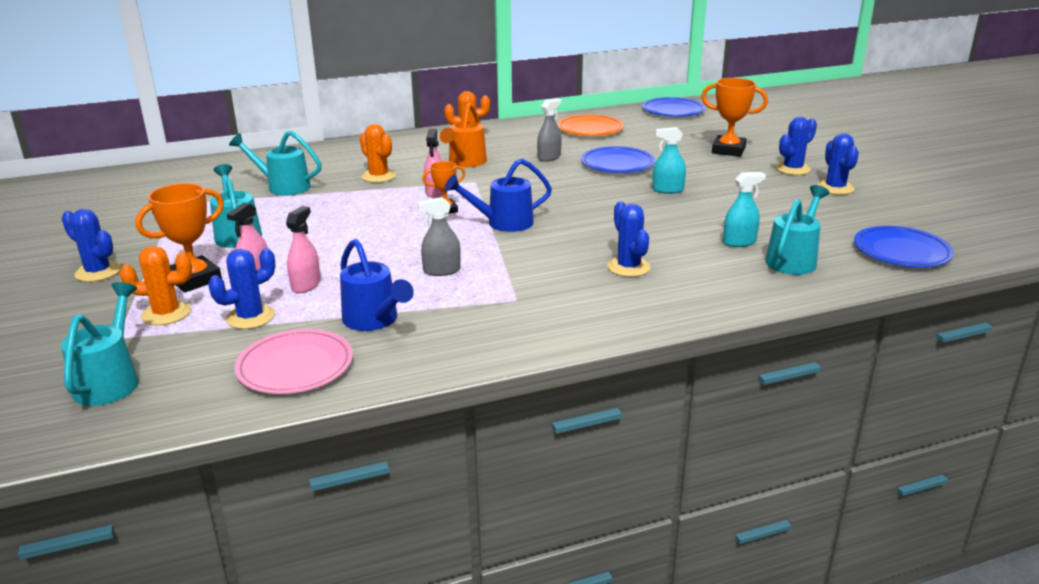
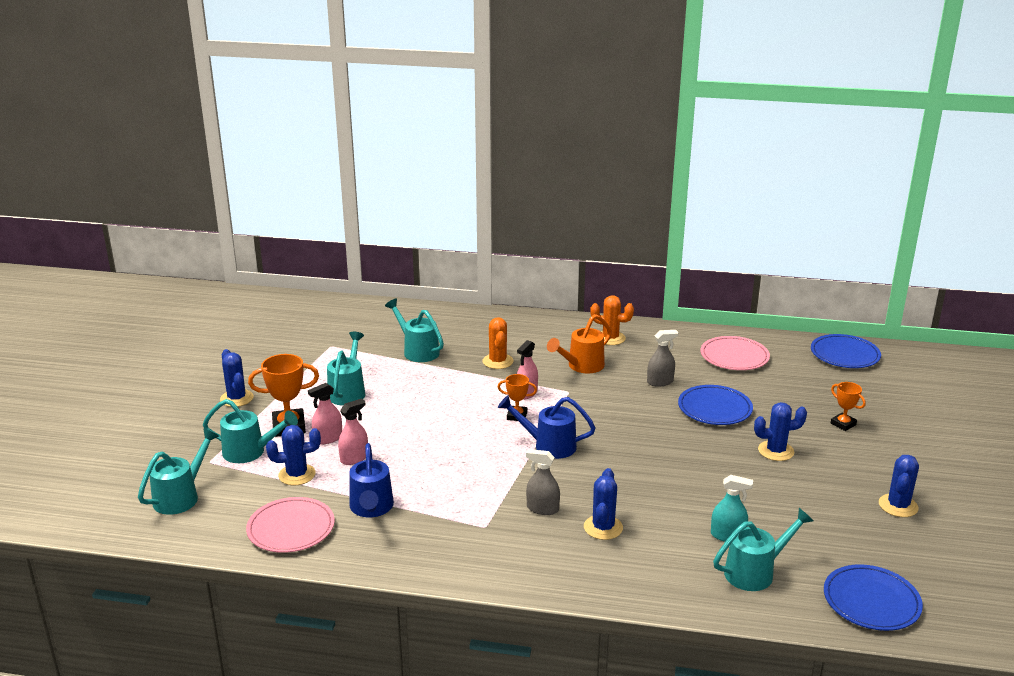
camera: 30 degrees right, 0 degrees up
orange cactus [120,246,192,325] -> turquoise watering can [203,399,298,463]
grey spray bottle [418,197,461,276] -> grey spray bottle moved to [526,449,560,515]
orange plate [557,114,624,136] -> pink plate [701,336,770,370]
turquoise spray bottle [653,127,686,194] -> none
orange trophy [701,78,768,157] -> orange trophy [831,382,866,431], size x0.59
blue cactus [776,117,817,175] -> blue cactus moved to [754,402,807,461]

